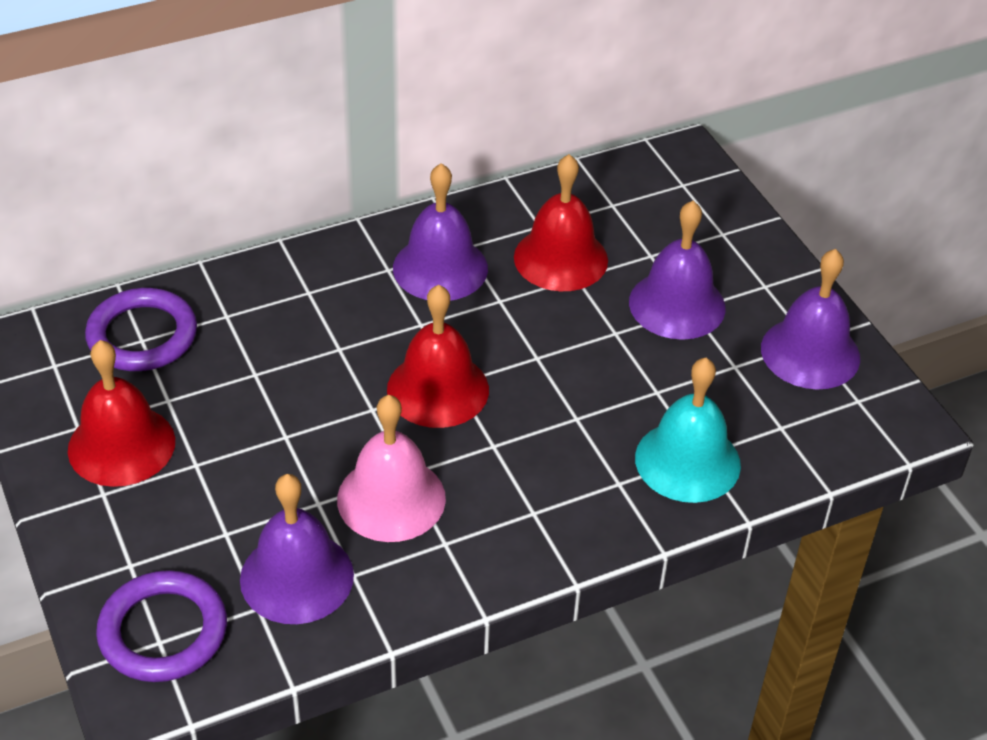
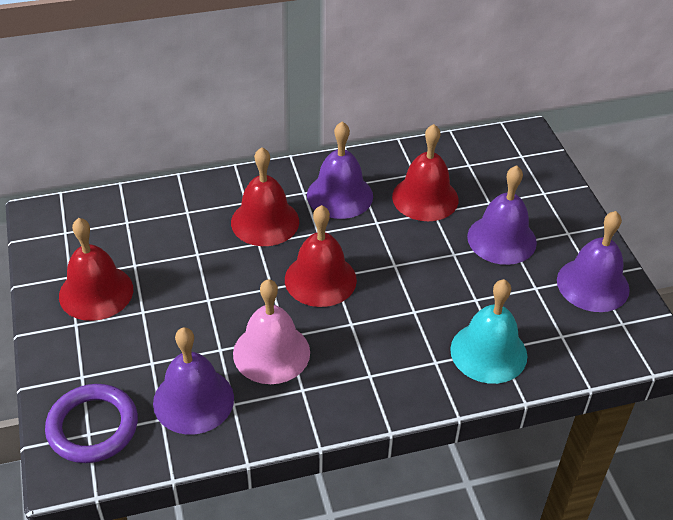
camera: 10 degrees right, 0 degrees up
purple ring [85,288,197,371] -> none
none -> red bell [231,147,299,246]

